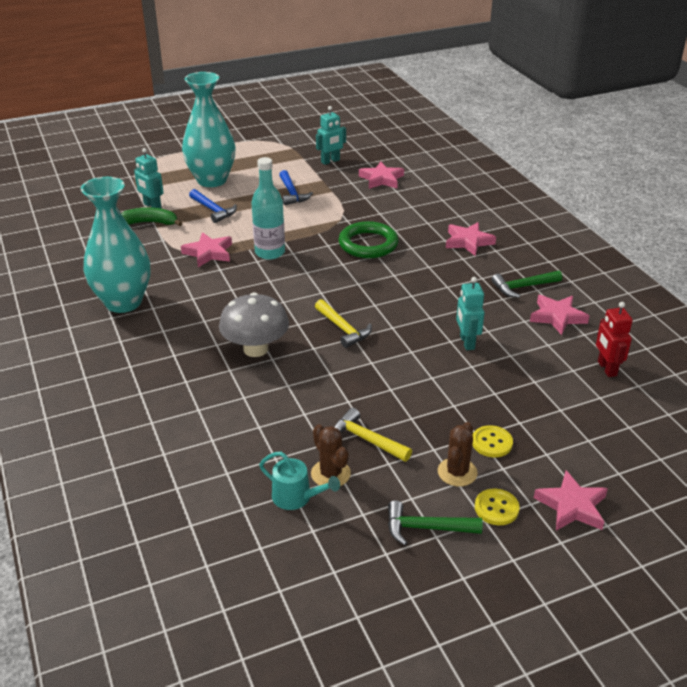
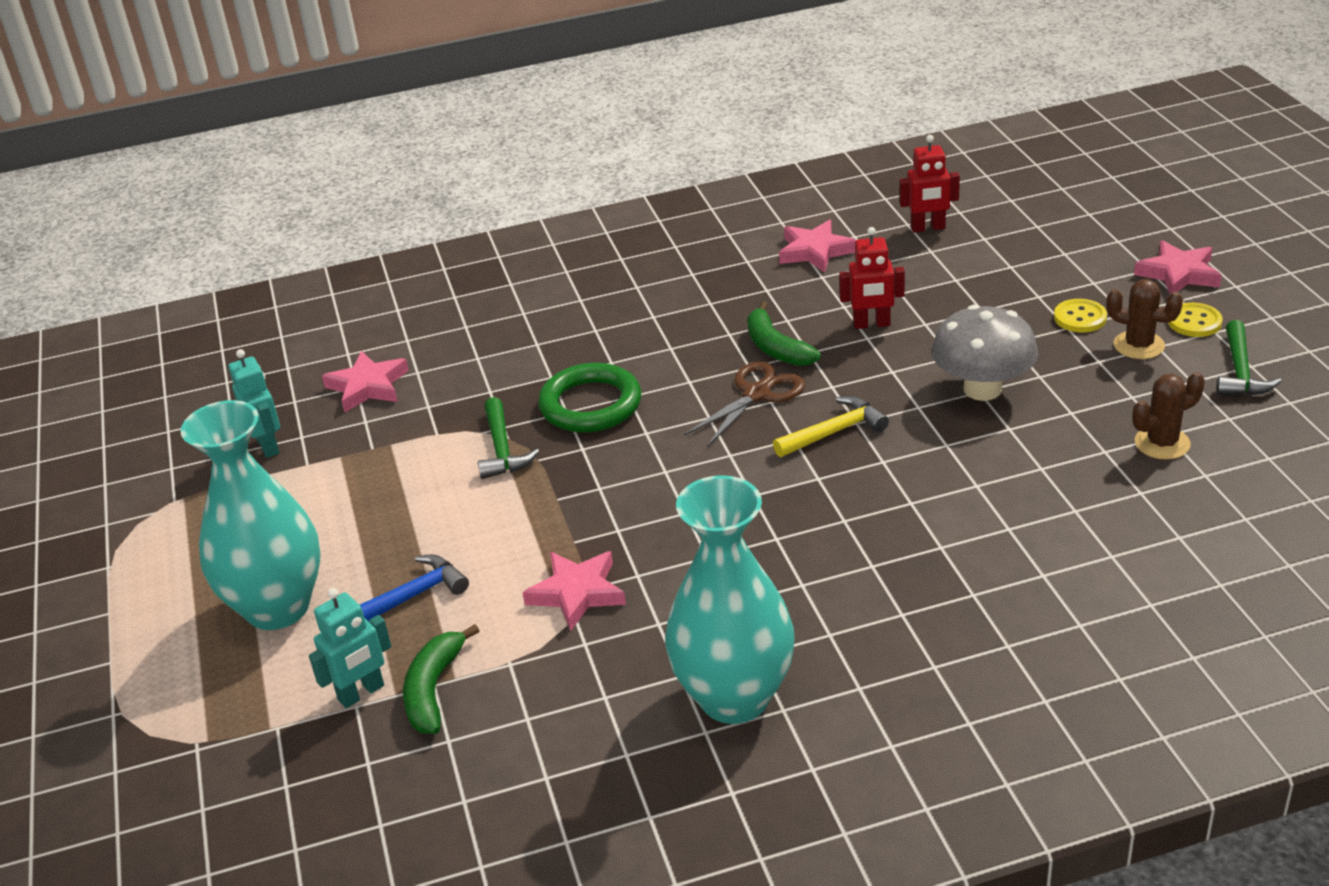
camera: 80 degrees left, 0 degrees up
grey mushroom [219,292,289,357] -> grey mushroom moved to [932,305,1038,401]
turquoise bottle [251,157,285,260] -> none
turquoise watering can [259,452,340,510] -> none
blue hammer [279,170,313,205] -> none
yellow hammer [334,408,412,462] -> none
pink star [446,222,496,256] -> none
turquoise robot [456,277,484,350] -> red robot [839,227,905,329]
green hammer [491,271,562,298] -> green hammer moved to [478,397,539,479]
none -> brown scissors [684,361,805,447]
none -> green banana [747,301,821,366]

